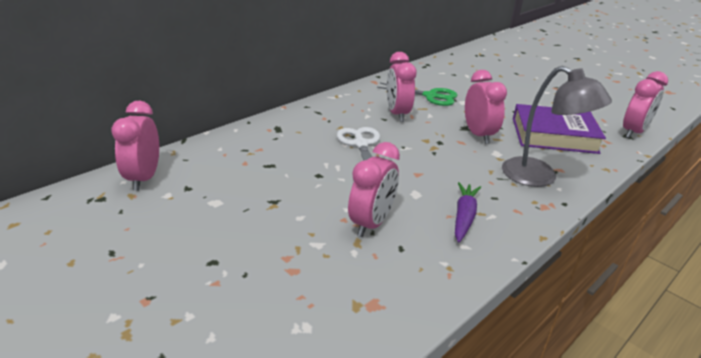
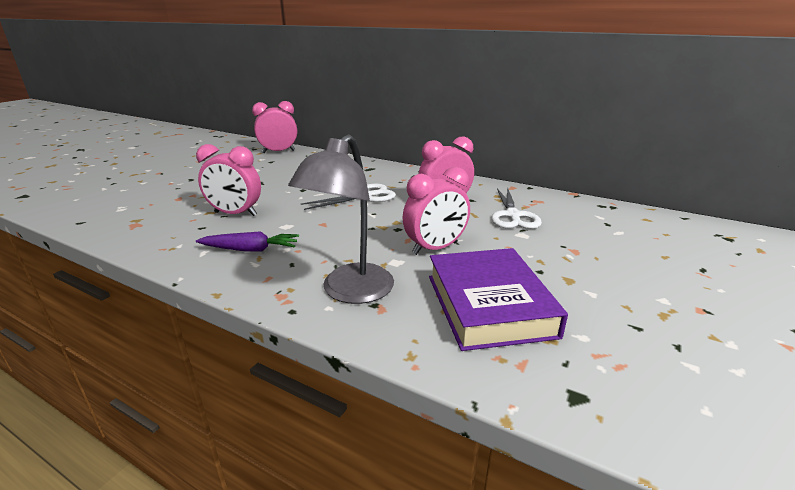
camera: 75 degrees right, 5 degrees down
green scissors [377,83,458,106] -> white scissors [491,188,542,229]
pink clock [623,71,668,138] -> none

